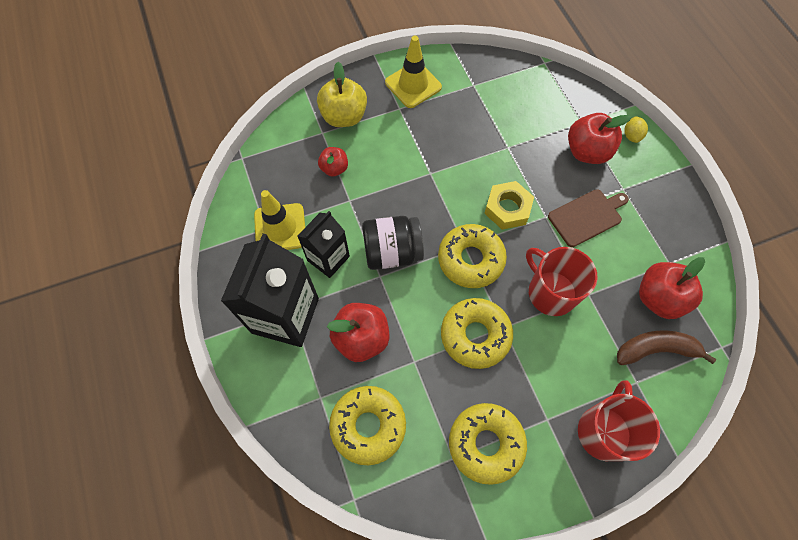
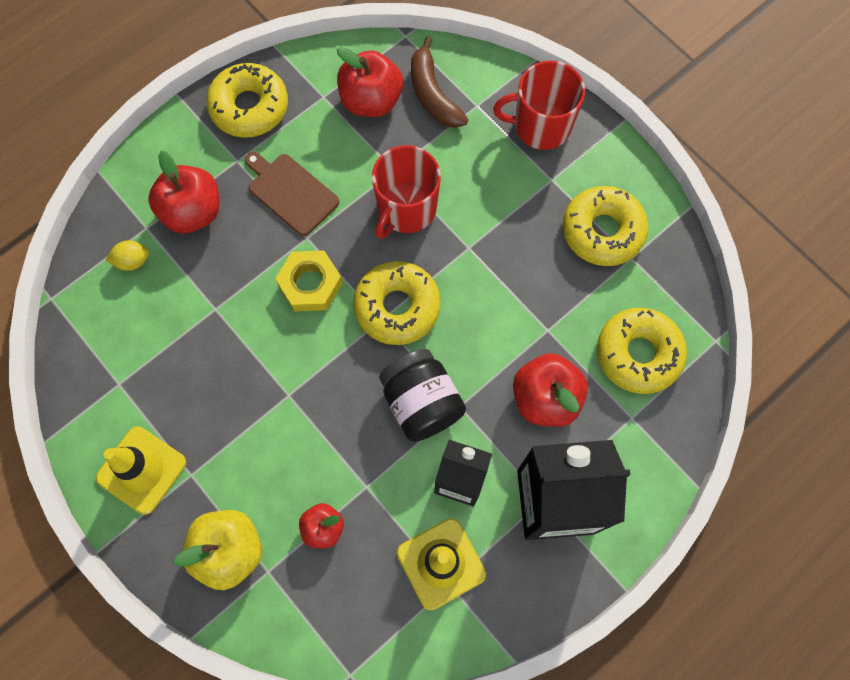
camera: 110 degrees left, 5 degrees up
yellow donut [441,298,513,369] -> yellow donut moved to [206,63,288,138]
yellow lemon [624,116,648,143] -> yellow lemon moved to [106,240,149,271]

